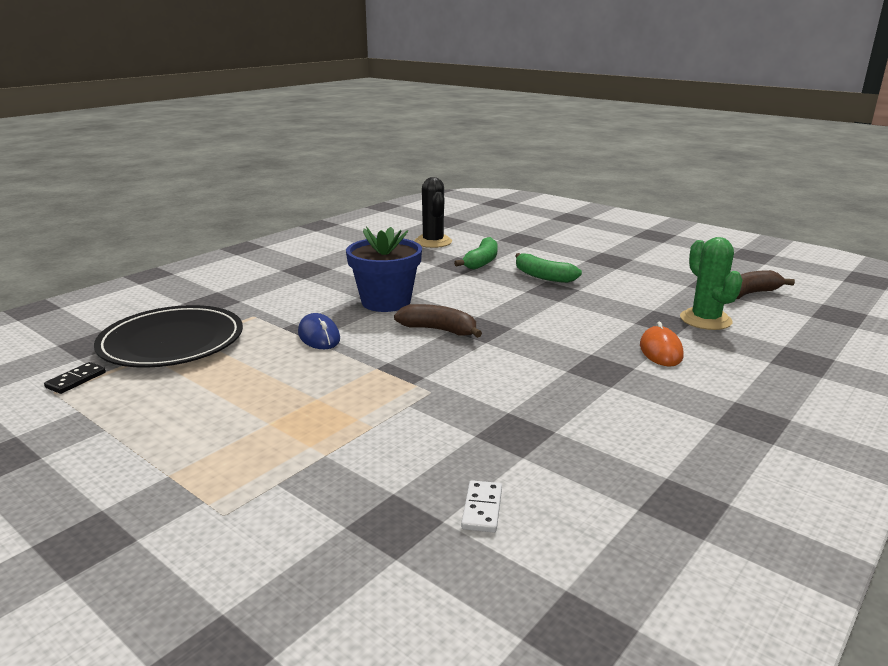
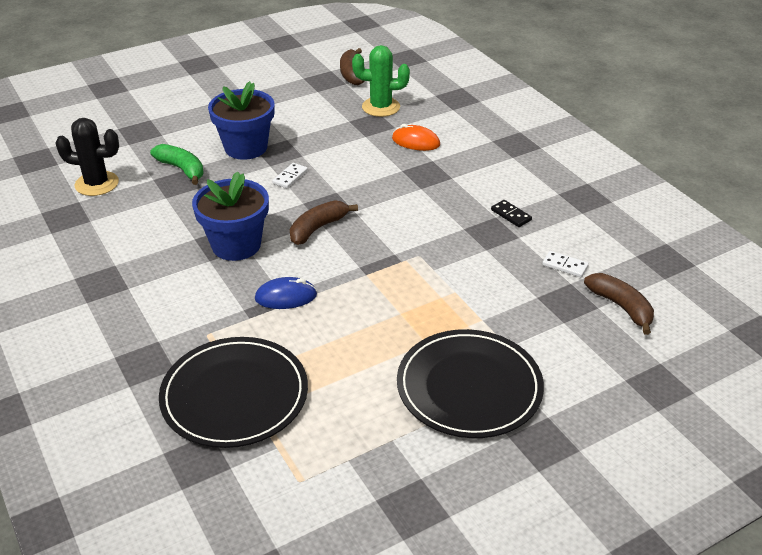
camera: 70 degrees left, 15 degrees up
black domino [44,362,106,394] -> black domino moved to [491,200,532,227]
green banana [515,253,582,283] -> blue flower pot [208,81,275,160]
none -> white domino [273,163,308,188]
none -> black plate [397,329,544,438]
none -> brown banana [584,273,654,335]

